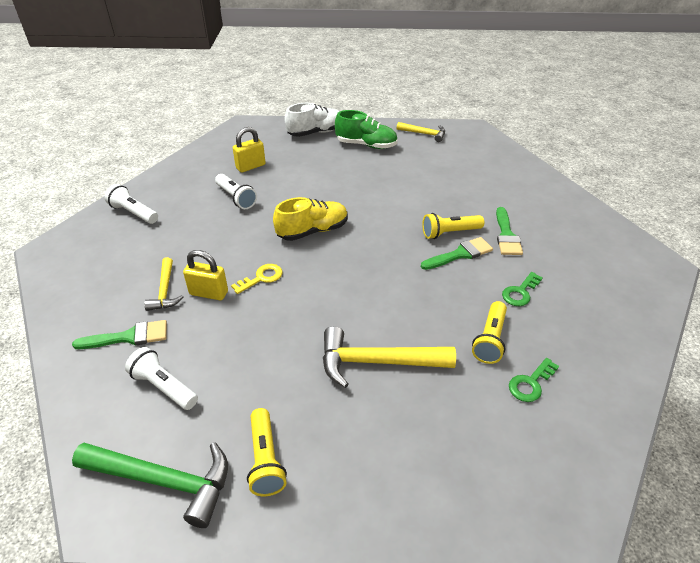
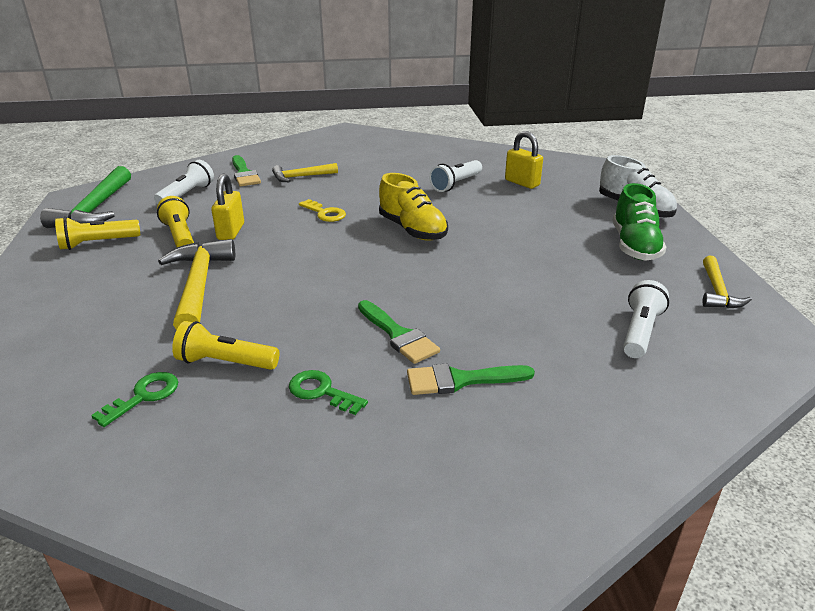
camera: 80 degrees right, 10 degrees down
white flashlight [105,184,158,224] -> white flashlight moved to [623,280,669,358]
yellow padlock [183,250,228,300] -> yellow padlock moved to [211,174,244,240]
yellow flashlight [422,213,484,239] -> yellow flashlight moved to [157,196,194,248]
green key [509,358,559,402] -> green key turned 90 degrees clockwise [91,372,178,427]

